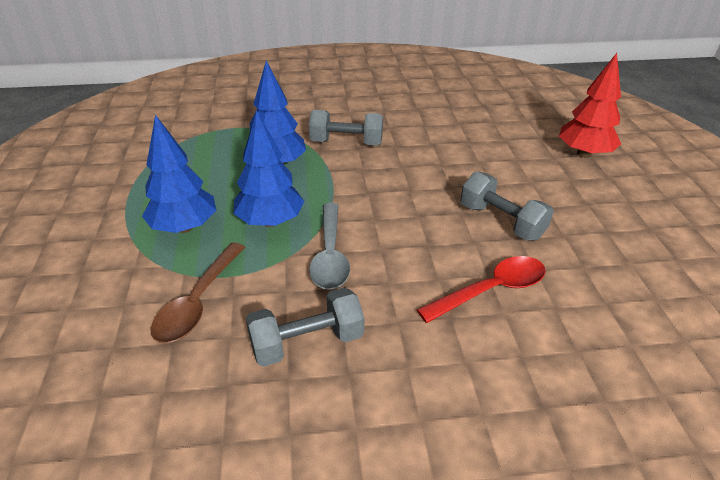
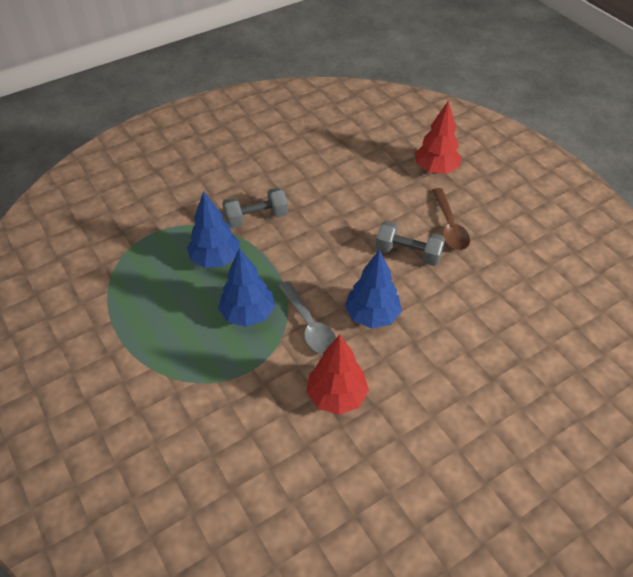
camera: 25 degrees left, 10 degrees up
blue tree [142,115,216,233] -> blue tree moved to [345,249,402,328]
brown spoon [151,242,245,343] -> brown spoon moved to [432,188,470,251]
grey dumbbell [246,288,364,367] -> red tree [306,335,369,415]
red spoon [417,256,546,323] -> none

